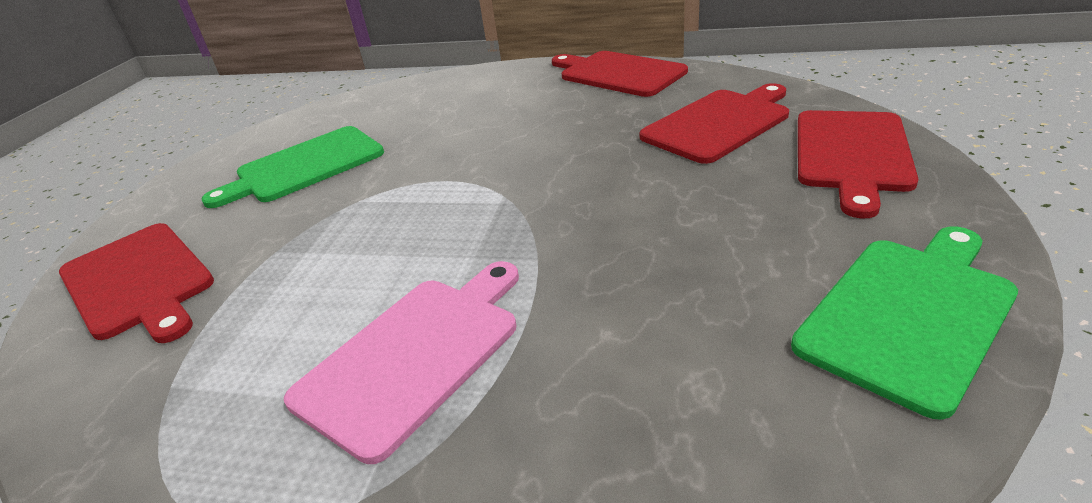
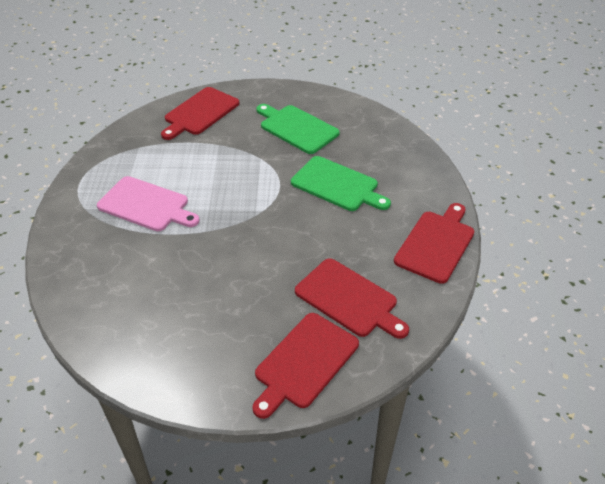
camera: 75 degrees right, 10 degrees up
green cutting board [791,226,1018,420] -> green cutting board moved to [291,156,391,211]
red cutting board [798,110,918,218] -> red cutting board turned 60 degrees counterclockwise [253,313,359,419]

